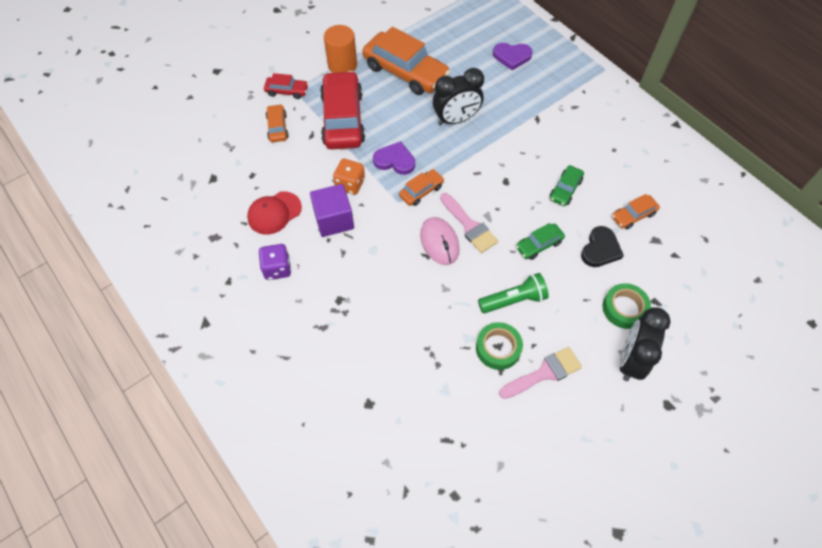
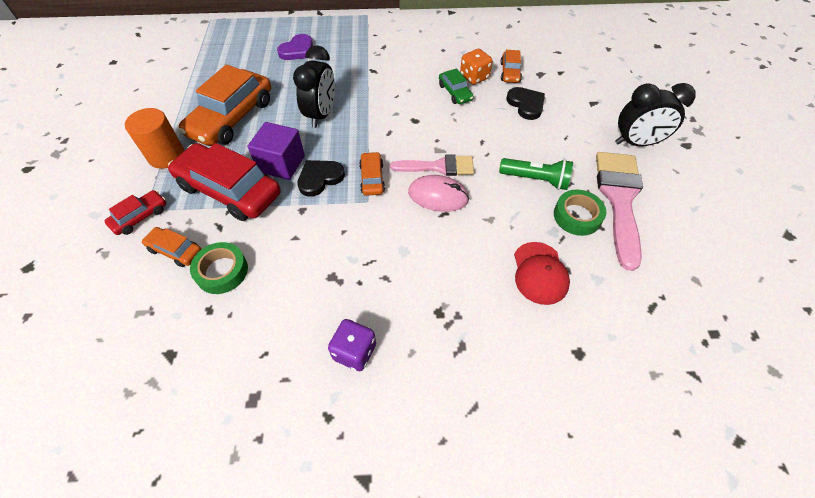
camera: 55 degrees left, 5 degrees down
red cap [247,191,302,235] -> red cap moved to [514,242,570,305]
purple cube [310,184,354,237] -> purple cube moved to [248,122,305,180]
orange dice [333,159,365,195] -> orange dice moved to [460,49,493,85]
orange car [363,27,450,95] -> orange car turned 135 degrees clockwise [179,65,271,146]
purple heart [373,141,415,175] -> black heart [297,160,345,197]
green flashlight [478,273,549,313] -> green flashlight turned 90 degrees clockwise [499,158,573,190]
pink brush [499,347,582,399] -> pink brush [596,152,643,271], size x1.62
green car [516,223,565,260] -> none
green tape [602,283,651,329] -> green tape moved to [190,242,248,294]
black clock [619,307,671,381] -> black clock turned 60 degrees counterclockwise [615,83,696,146]

